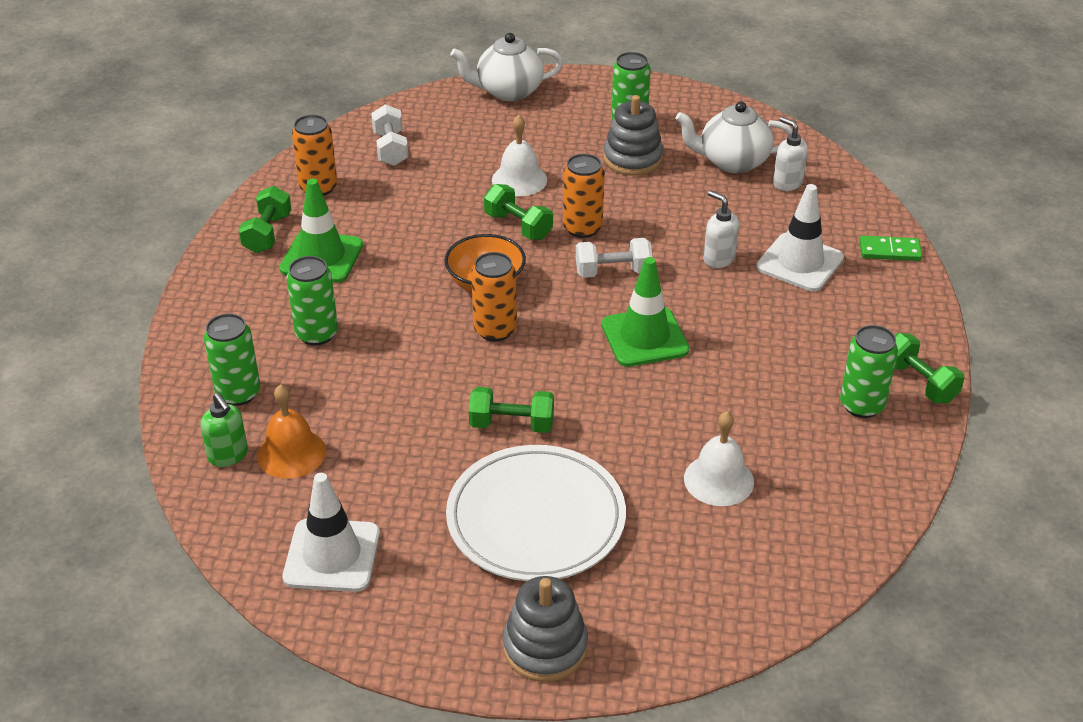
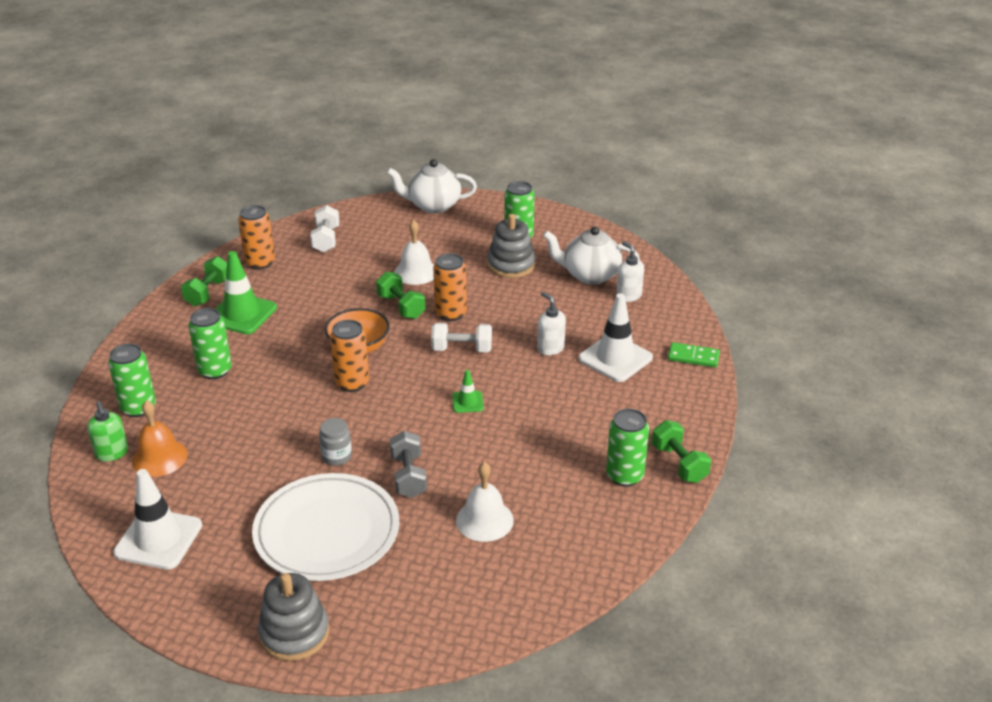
camera: 10 degrees right, 5 degrees down
green dumbbell [469,387,554,433] -> grey jar [319,418,352,466]
green traffic cone [601,257,689,367] -> green traffic cone [452,370,484,413], size x0.50
none -> grey dumbbell [390,431,427,498]

